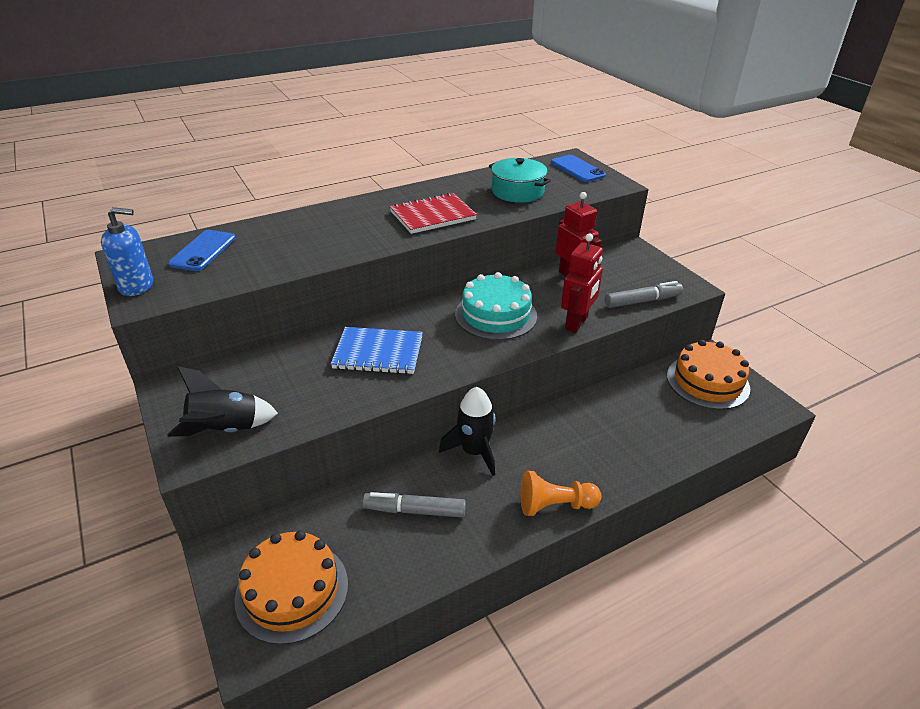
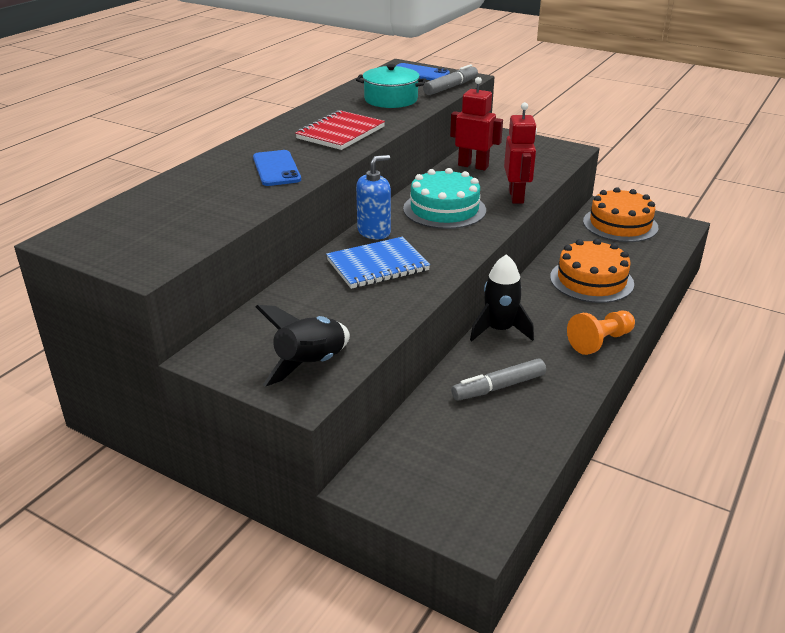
camera: 30 degrees left, 5 degrees down
blue soap dispenser [101,207,153,296] -> blue soap dispenser moved to [356,155,391,239]
blue phone [168,230,236,271] -> blue phone moved to [253,150,301,186]
orange cake [235,530,348,645] -> orange cake moved to [550,239,634,303]
grey marker [605,281,683,308] -> grey marker moved to [423,64,478,95]

